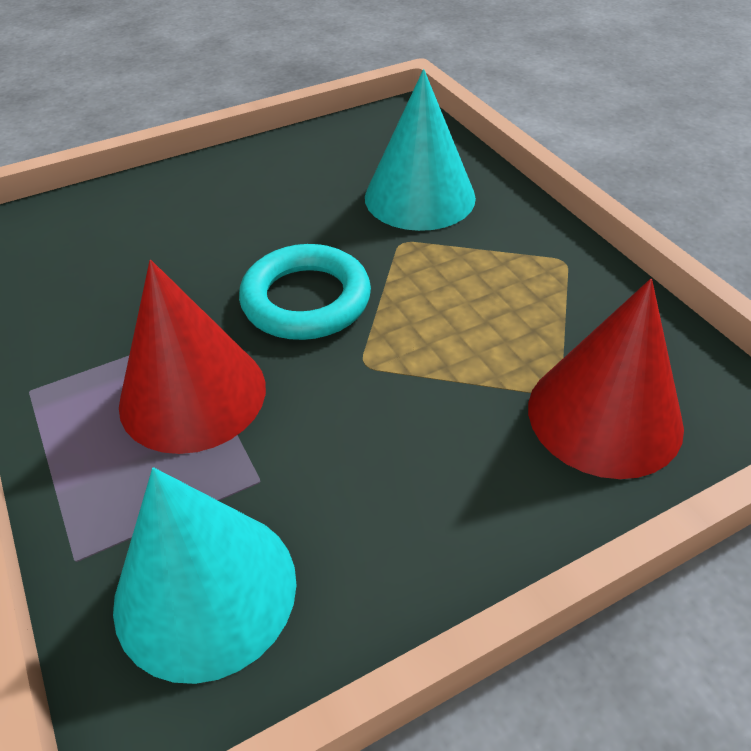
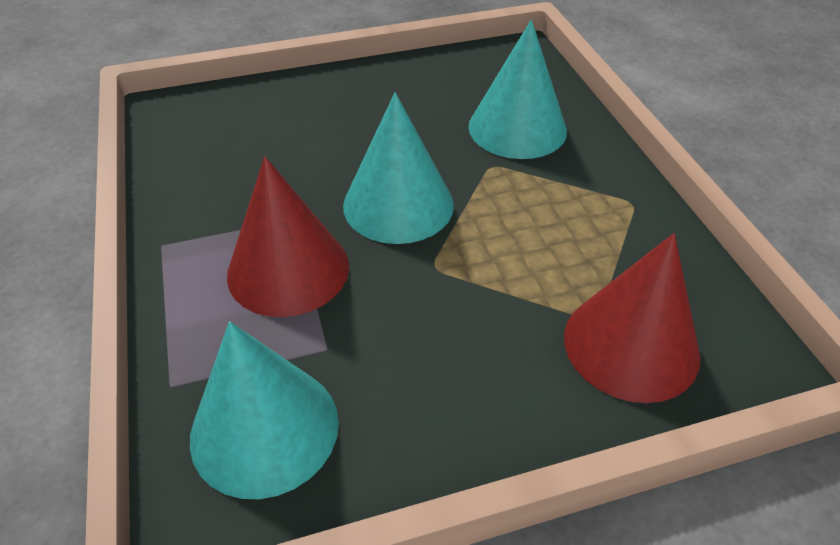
camera: 10 degrees right, 0 degrees up
turquoise ring [239,244,371,340] -> turquoise cone [343,92,454,244]

